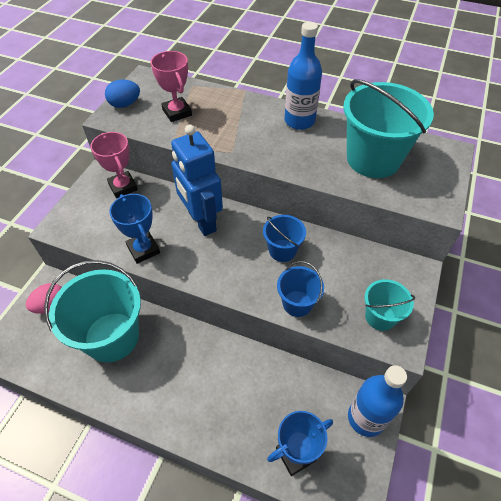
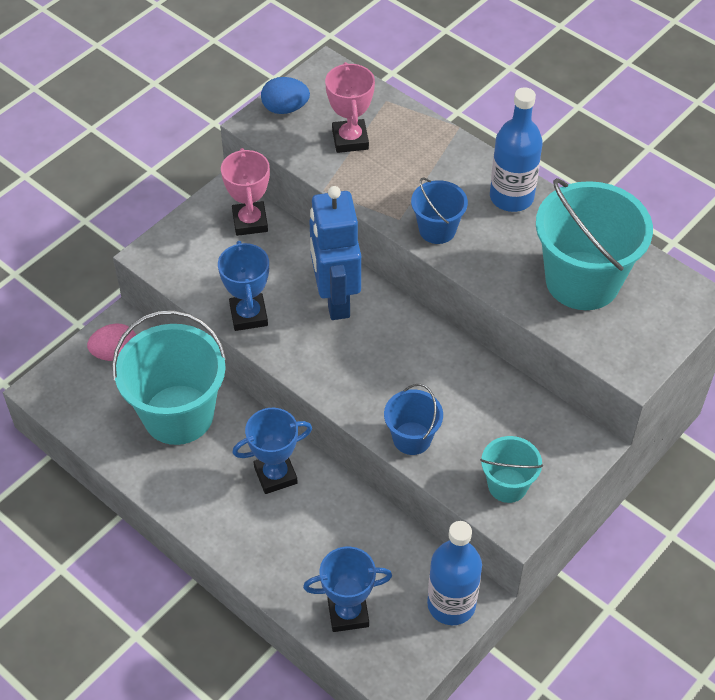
camera: 20 degrees right, 0 degrees up
blue bucket [263,215,306,262] -> blue bucket moved to [411,177,468,244]
none -> blue trophy [232,408,312,494]

